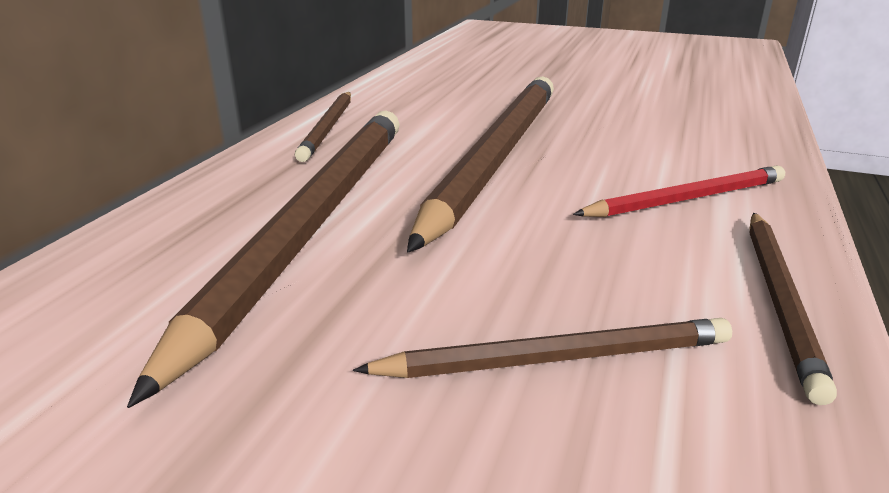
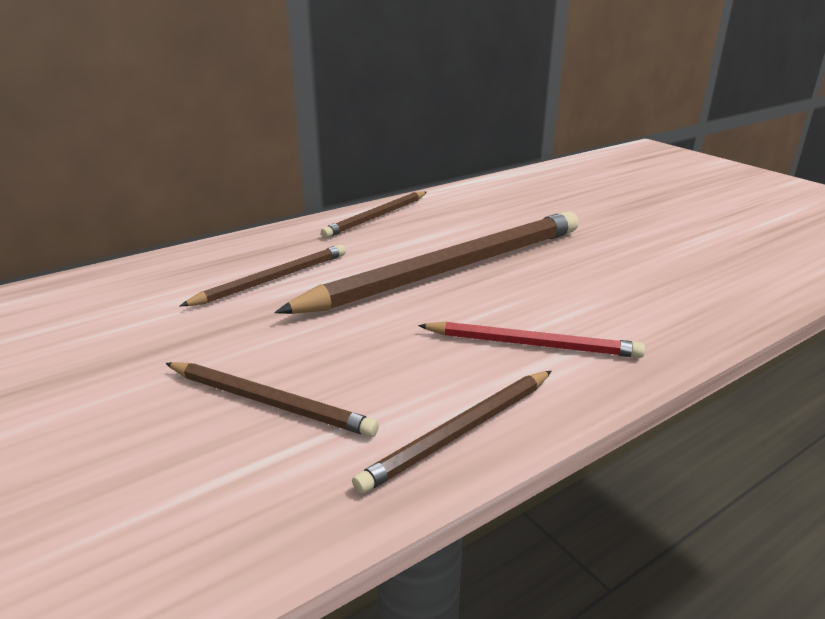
camera: 35 degrees right, 0 degrees up
brown pencil [127,110,400,408] -> brown pencil [180,244,346,306], size x0.50

